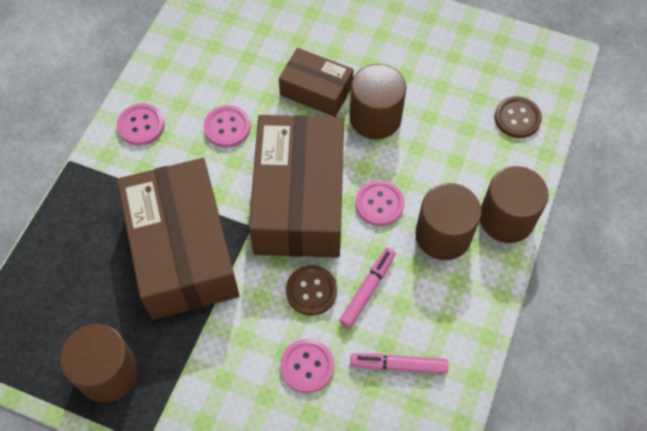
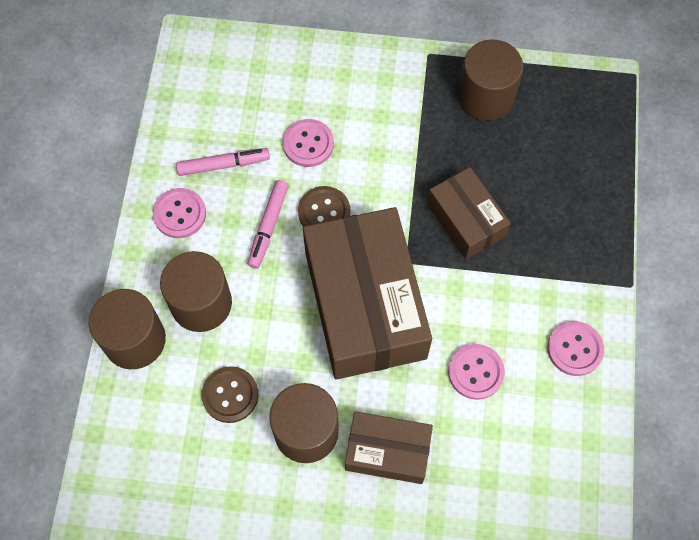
camera: 165 degrees right, 5 degrees up
brown box [117,158,239,320] -> brown box [427,167,511,259], size x0.53
pink button [356,180,405,226] -> pink button moved to [153,188,206,238]
brown button [494,96,542,138] -> brown button moved to [201,366,258,423]

